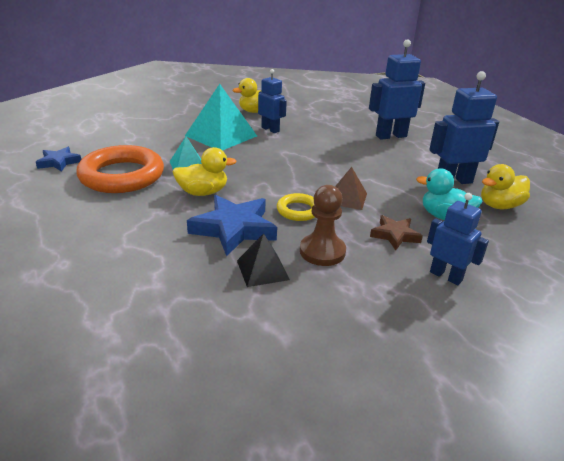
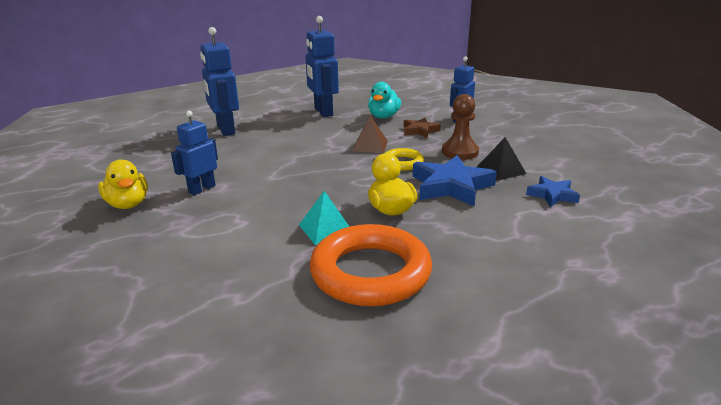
camera: 95 degrees left, 5 degrees down
blue star [36,147,81,172] -> blue star moved to [526,176,580,207]
turquoise pyramid [185,84,257,151] -> none
yellow duck [481,164,530,209] -> none

